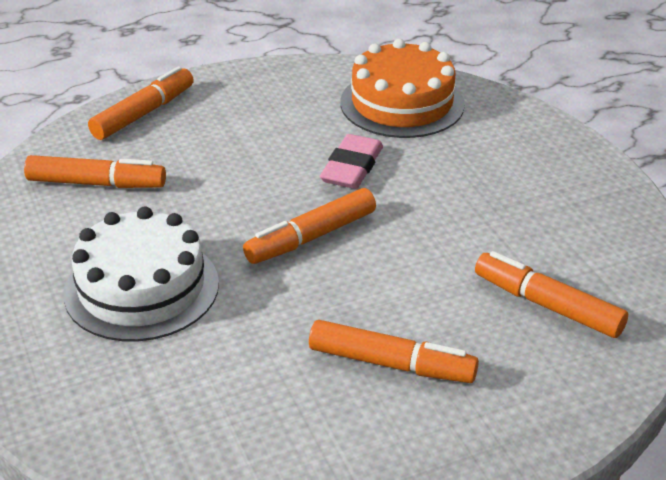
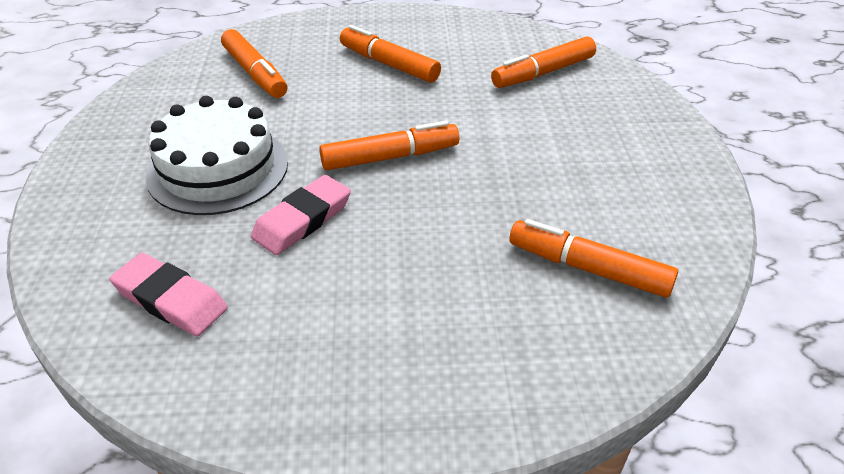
camera: 160 degrees left, 5 degrees up
white cake [64,206,219,341] -> white cake moved to [145,96,288,215]
orange marker [88,66,194,140] -> orange marker moved to [491,36,596,88]
orange cake [340,39,465,138] -> pink eraser [109,253,228,336]

